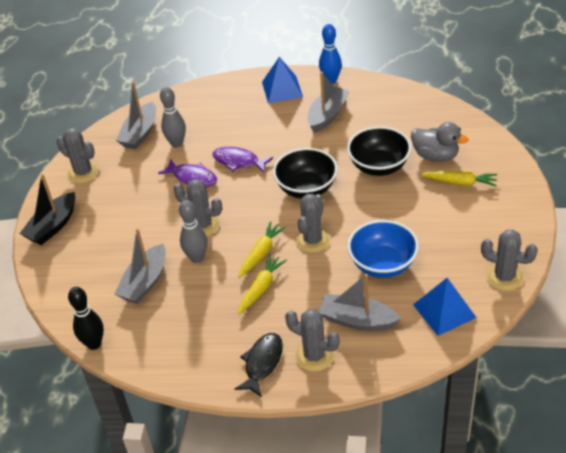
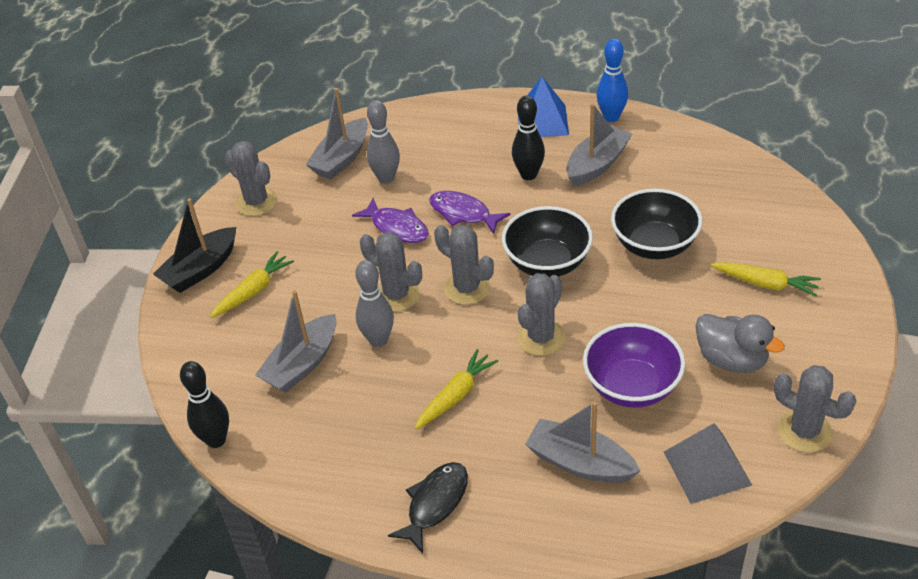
camera: 10 degrees right, 0 degrees up
yellow carrot [238,221,286,278] -> yellow carrot moved to [210,251,294,318]
grey cactus [285,309,340,372] -> grey cactus moved to [434,225,494,305]
blue bowl [347,220,419,278] -> purple bowl [583,323,685,408]
grey duck [411,122,469,162] -> grey duck moved to [696,314,785,373]
blue pyramid [413,278,477,336] -> grey pyramid [664,423,752,504]
none -> black bowling pin [512,96,545,180]

